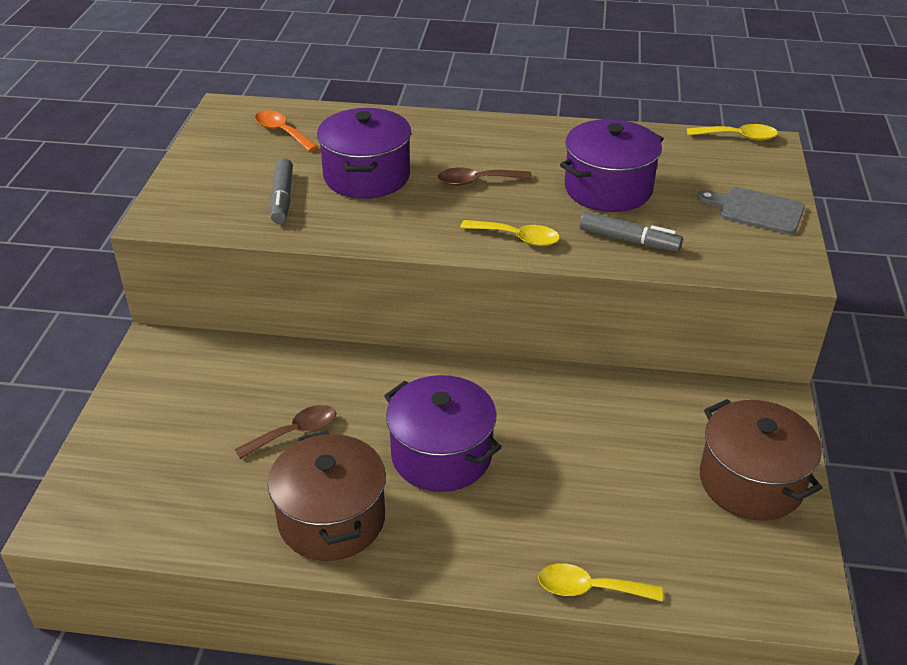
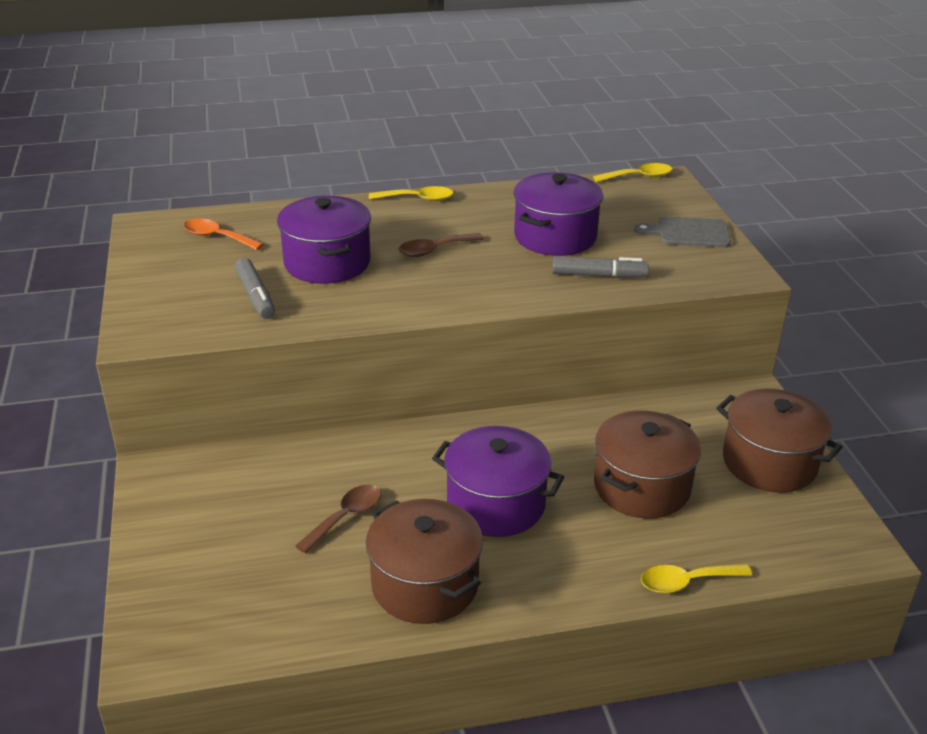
camera: 20 degrees left, 5 degrees down
yellow spoon [460,220,560,246] -> yellow spoon moved to [369,186,453,201]
none -> brown pot [594,410,701,518]

